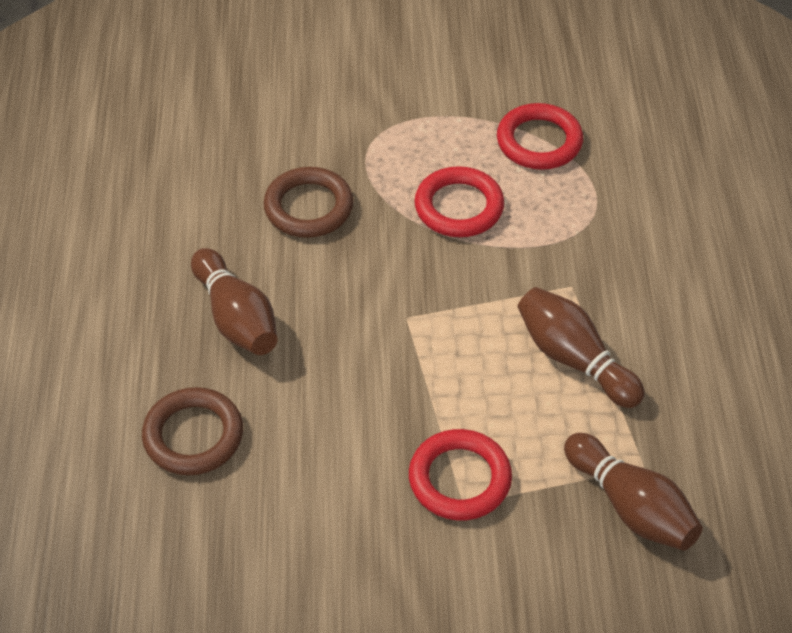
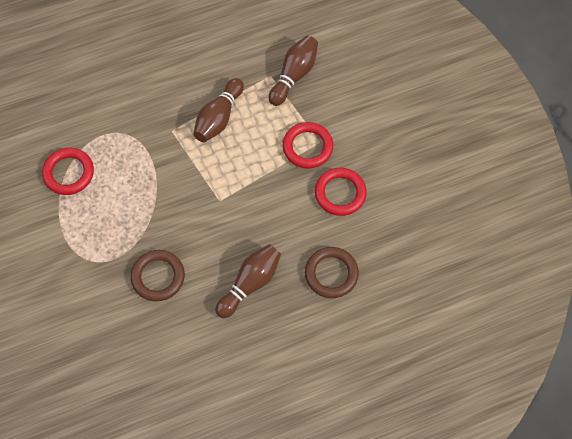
camera: 110 degrees left, 15 degrees up
red ring [415,166,504,237] -> red ring moved to [314,168,367,216]

